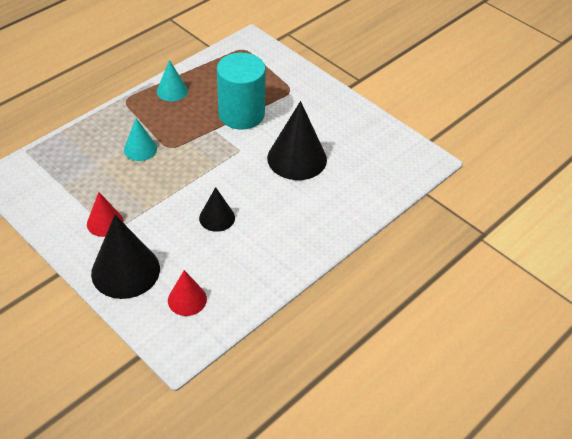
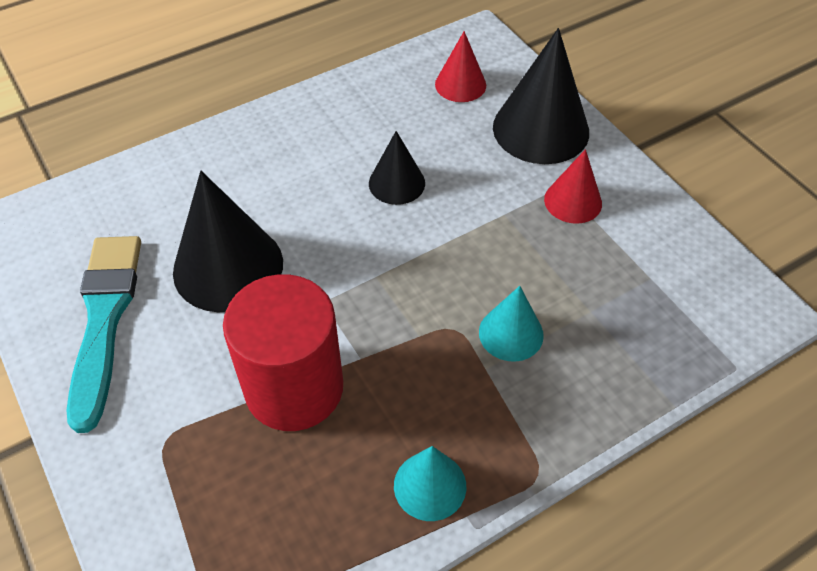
camera: 165 degrees left, 5 degrees up
turquoise cylinder [217,53,266,130] -> red cylinder [223,274,343,431]
none -> turquoise brush [67,236,141,433]

